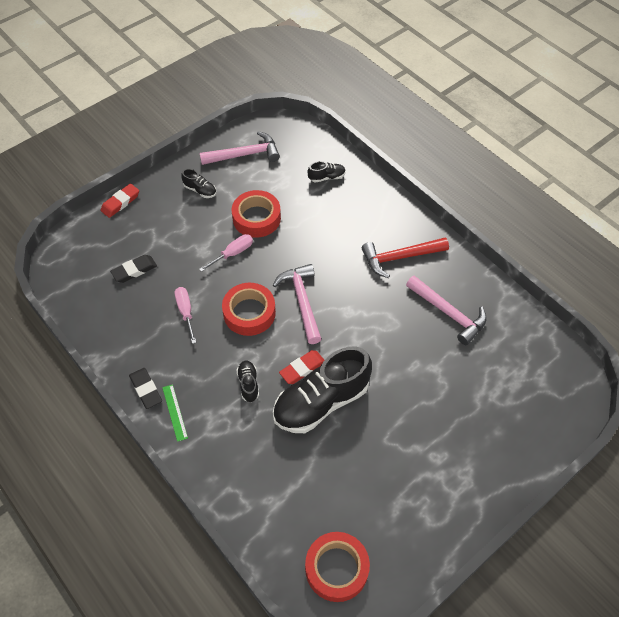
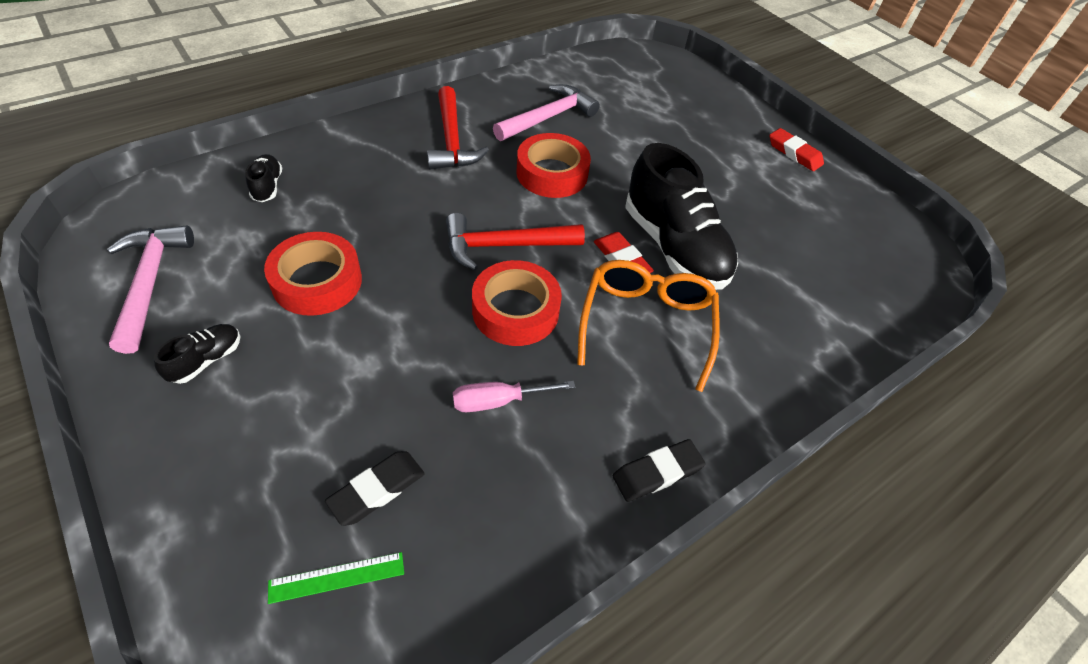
camera: 90 degrees left, 5 degrees down
red eraser [100,184,139,218] -> red eraser moved to [770,128,824,171]
black eraser [110,255,157,283] -> black eraser turned 75 degrees clockwise [325,452,425,526]
green ruler [162,384,188,442] -> green ruler moved to [268,552,404,604]
pink screwdriver [199,234,253,272] -> none
black shoe [236,361,259,402] -> orange glasses [577,260,720,392]
pink hammer [273,264,321,344] -> red hammer [446,213,585,270]
red tape [305,532,370,602] -> red tape moved to [516,133,591,198]

